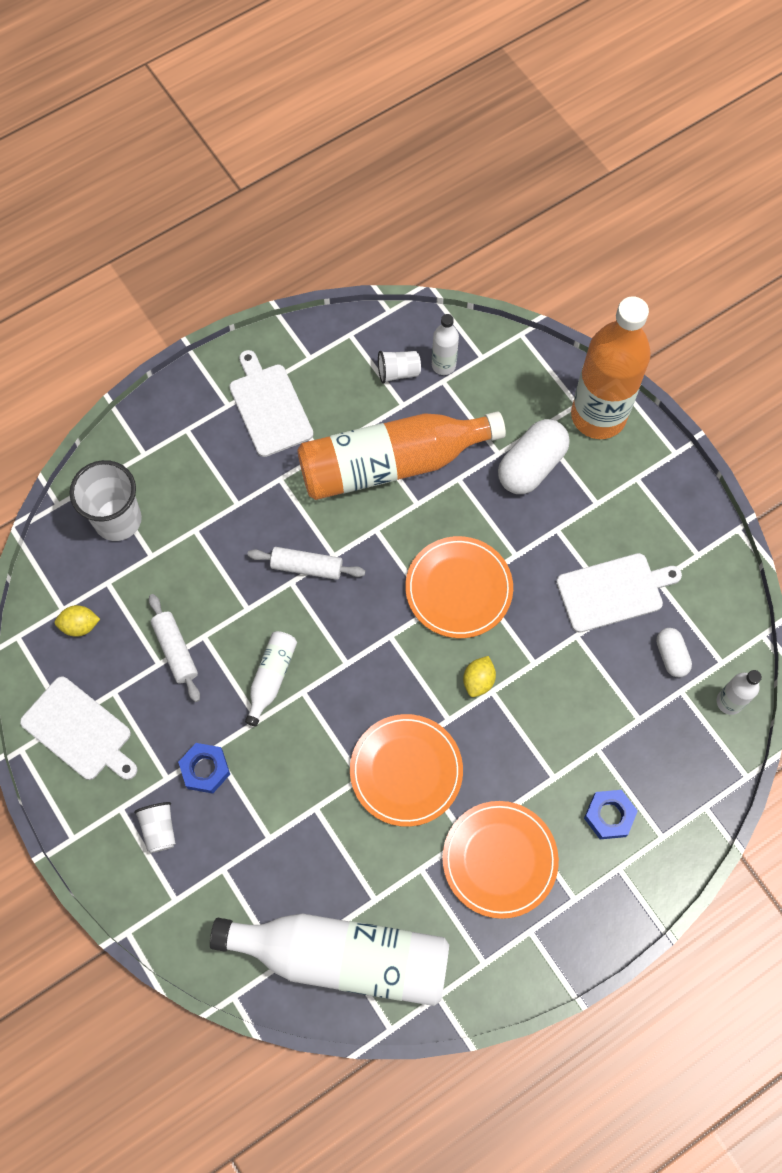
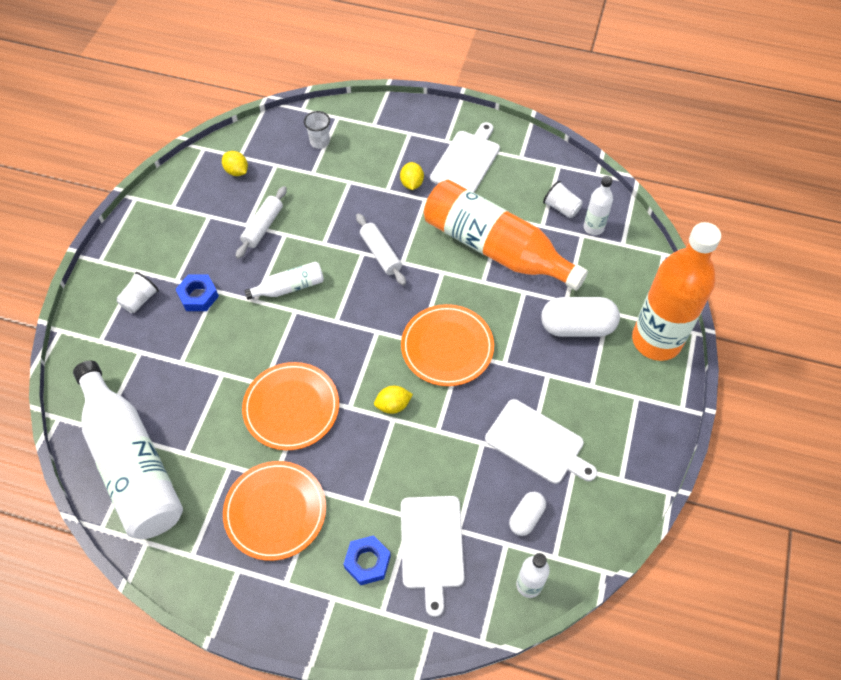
camera: 50 degrees right, 10 degrees down
white cutting board [20,676,137,780] -> white cutting board moved to [401,496,464,617]
white cup [70,460,142,541] -> white cup [304,111,330,149], size x0.54
none -> yellow lemon [400,162,424,190]

